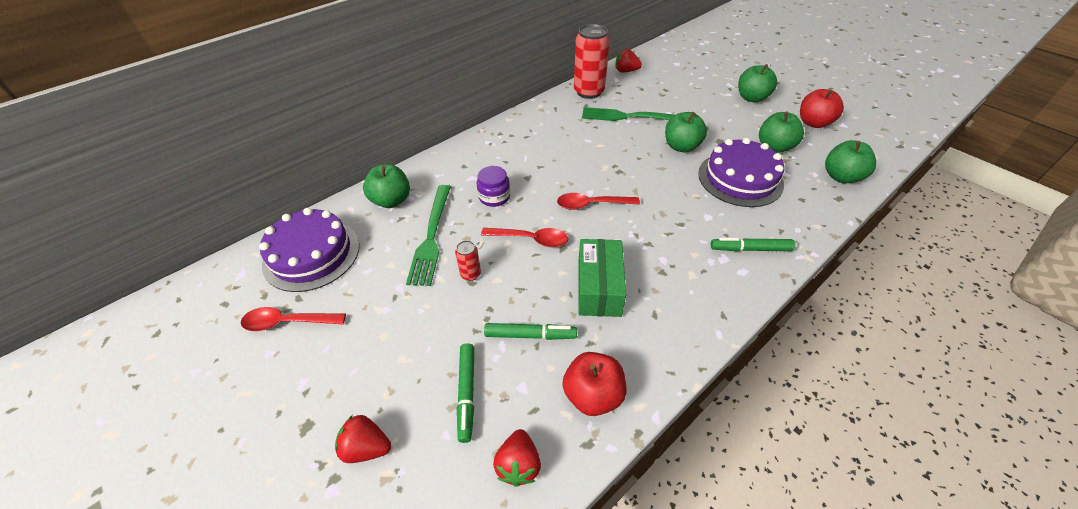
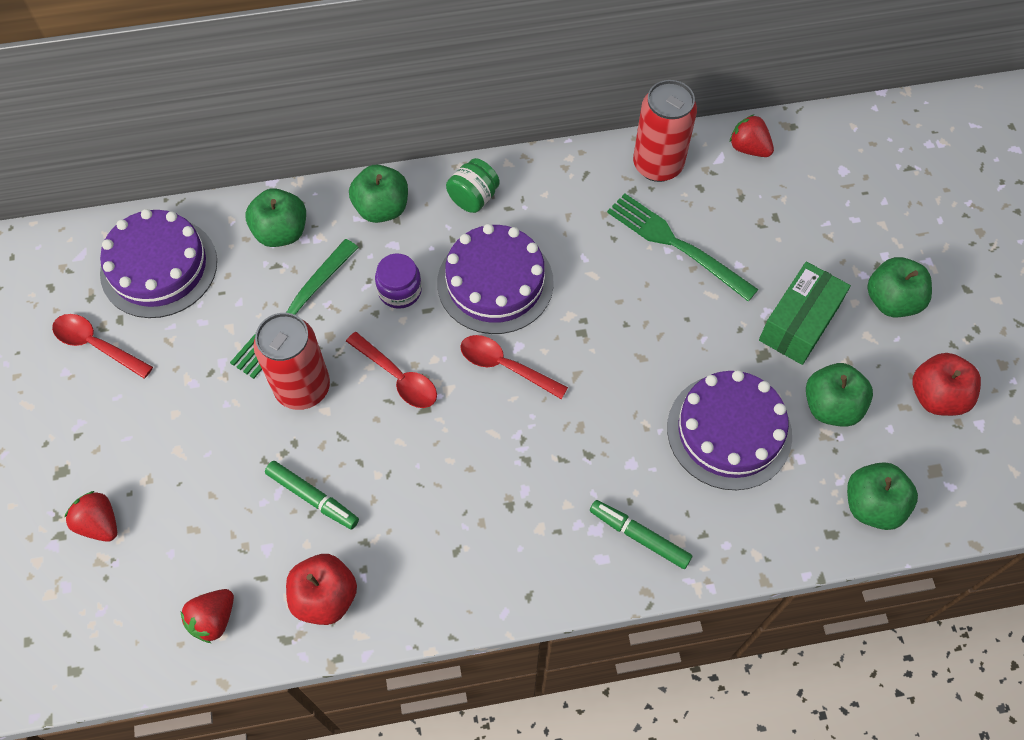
camera: 30 degrees right, 15 degrees up
red can [455,240,481,281] -> red can [254,313,330,410], size x2.18
green marker [457,343,474,443] -> none
green box [578,239,626,317] -> green box moved to [759,262,851,365]
green apple [665,112,707,153] -> green apple moved to [349,165,408,223]
none -> purple cake [437,224,554,334]
none -> green jar [446,158,500,213]

